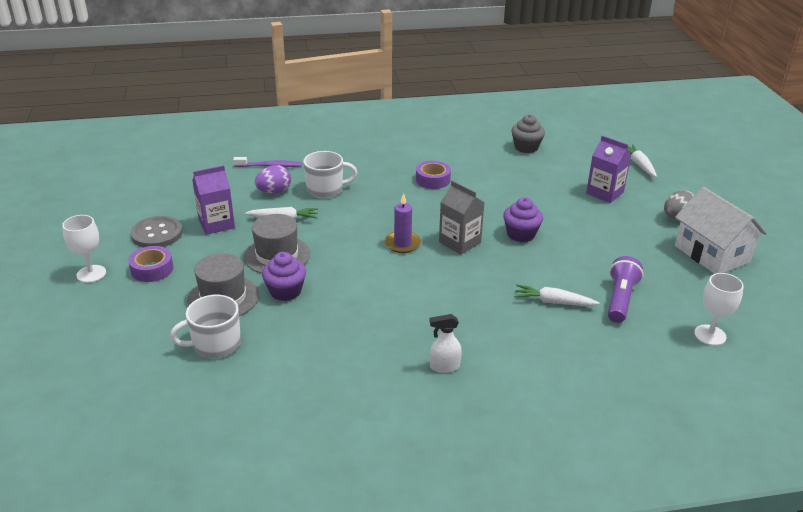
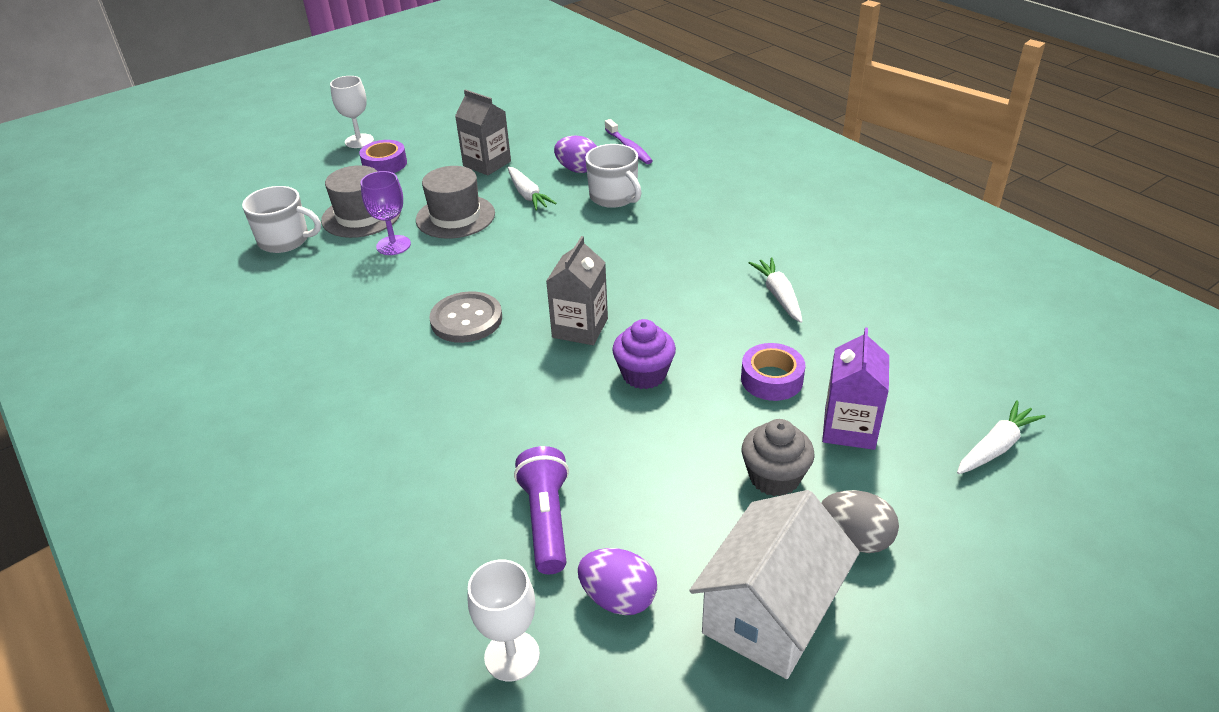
camera: 65 degrees right, 5 degrees up
grey button [131,216,183,247] -> grey button moved to [430,291,502,343]
white mug [170,295,241,358] -> white mug turned 150 degrees clockwise [242,186,321,253]
purple carton [192,165,235,235] -> grey carton [455,89,511,175]
purple cupcake [262,252,306,301] -> purple goblet [361,171,411,255]
purple candle [385,193,421,253] -> none
purple tape [416,161,451,189] -> purple tape moved to [741,343,805,401]
white spray bottle [429,314,462,373] -> none
grey cupcake [511,114,545,153] -> grey cupcake moved to [741,419,814,496]
white carrot [514,284,600,306] -> white carrot moved to [749,257,803,323]
purple flashlight [608,256,643,323] -> purple flashlight turned 90 degrees counterclockwise [514,446,569,574]
none -> purple egg [578,548,657,615]

